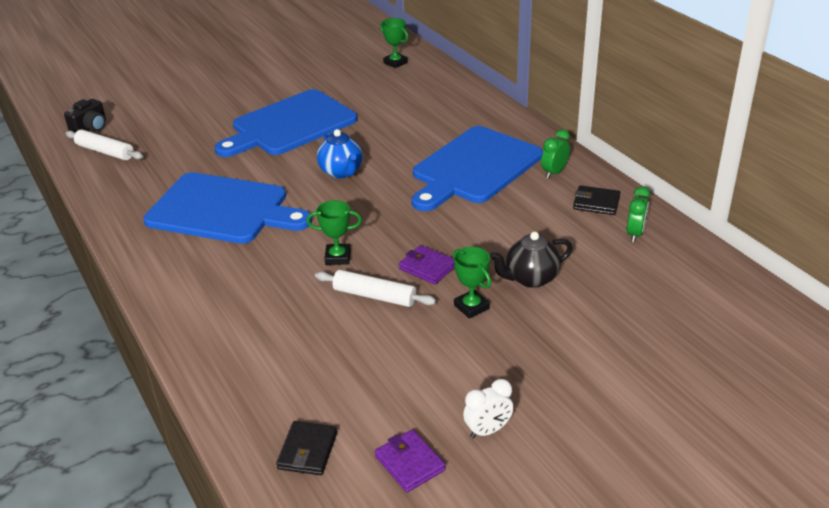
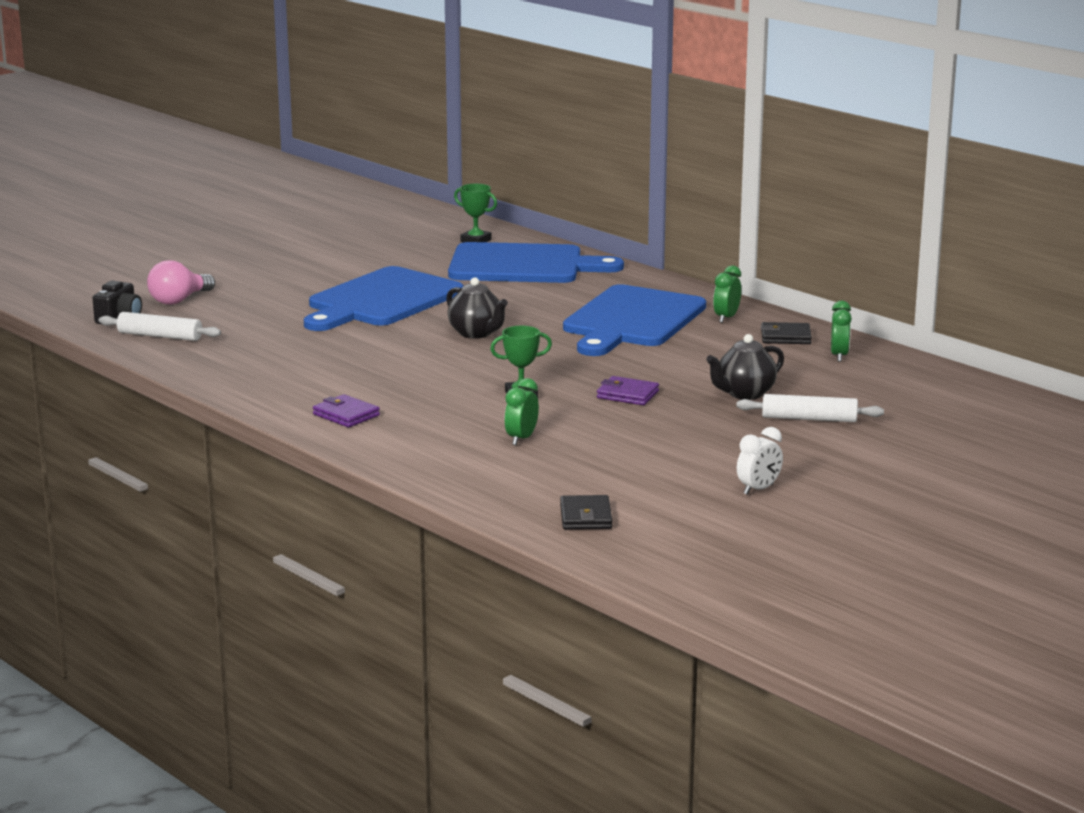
camera: 15 degrees left, 15 degrees down
blue cutting board [143,172,312,244] -> blue cutting board moved to [448,242,624,283]
white rolling pin [315,270,436,307] -> white rolling pin moved to [736,394,884,422]
blue teapot [317,129,362,179] -> black teapot [446,277,508,339]
purple wallet [375,429,446,492] -> purple wallet moved to [313,394,380,427]
green trophy [453,247,491,319] -> none
none -> pink light bulb [147,260,215,305]
none -> green clock [504,378,539,445]

